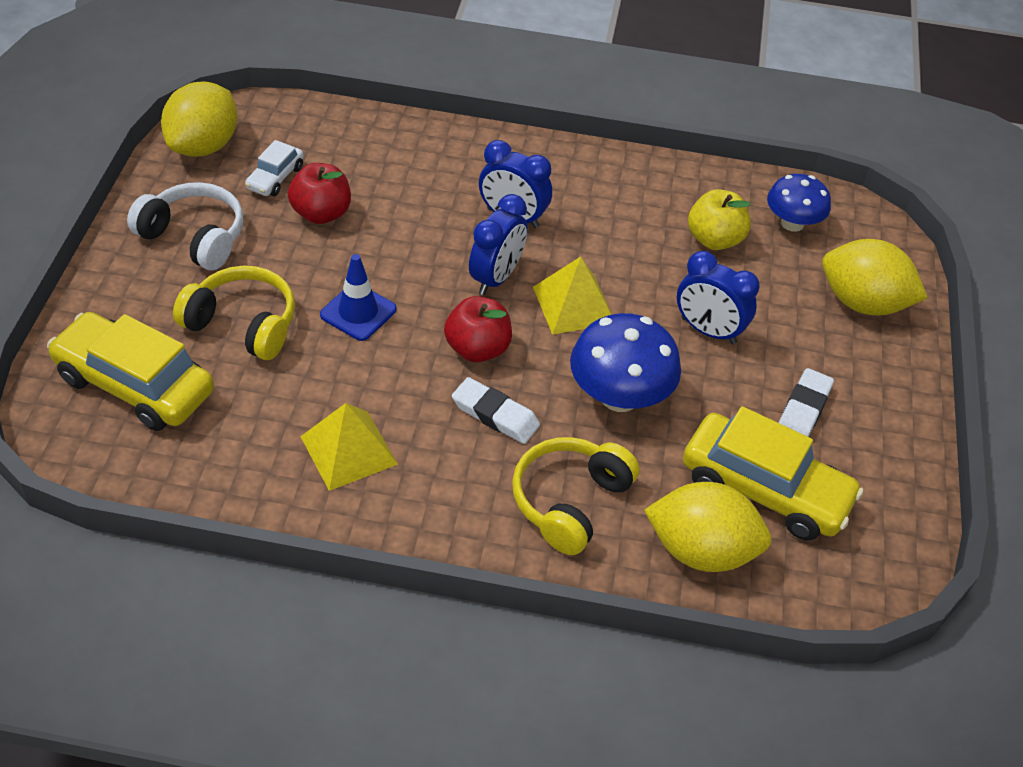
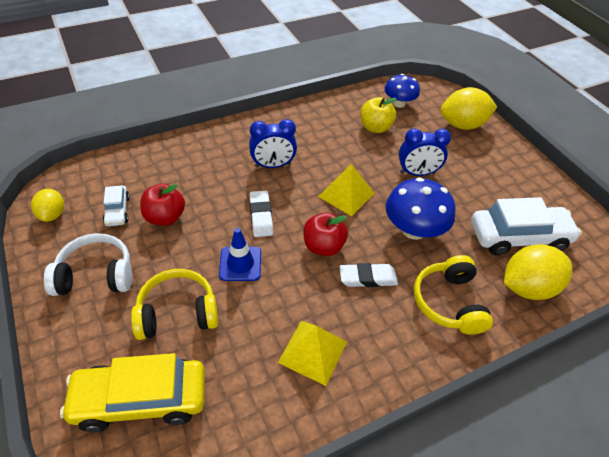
camera: 35 degrees left, 0 degrees up
yellow lemon [161,81,237,157] -> yellow lemon [31,189,64,222], size x0.58
blue clock [469,194,528,295] -> none
yellow car [683,406,863,541] -> white car [471,197,582,255]
white eraser [778,368,834,437] -> white eraser moved to [249,191,273,237]

